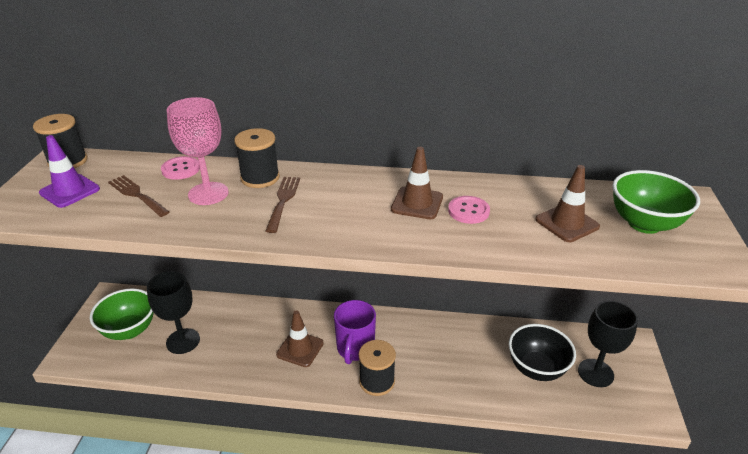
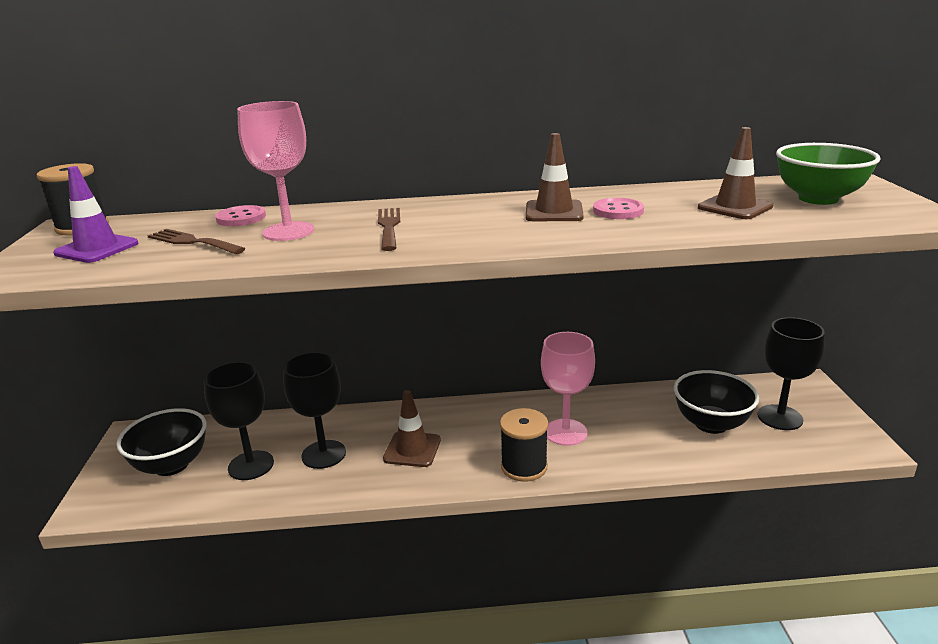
camera: 10 degrees left, 10 degrees down
green bowl [90,289,154,340] -> black bowl [116,408,206,476]
black spool [234,128,280,188] -> none
purple mug [334,300,376,364] -> none
none -> black goblet [283,352,346,469]
none -> pink goblet [541,332,595,446]

